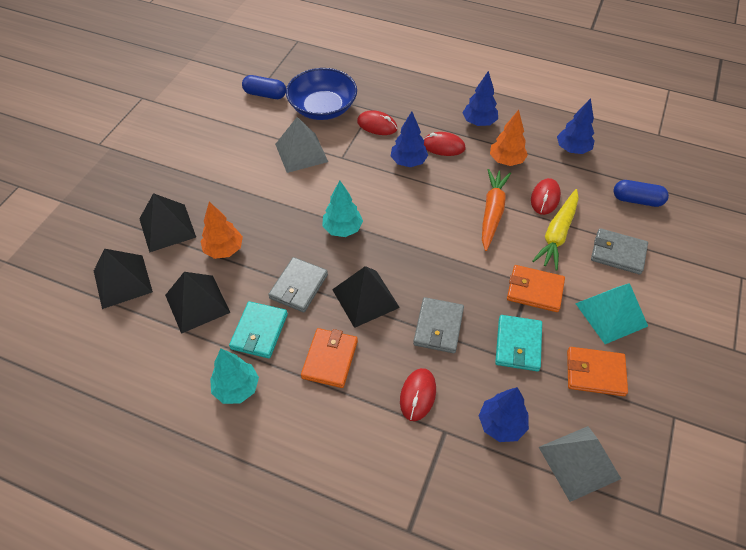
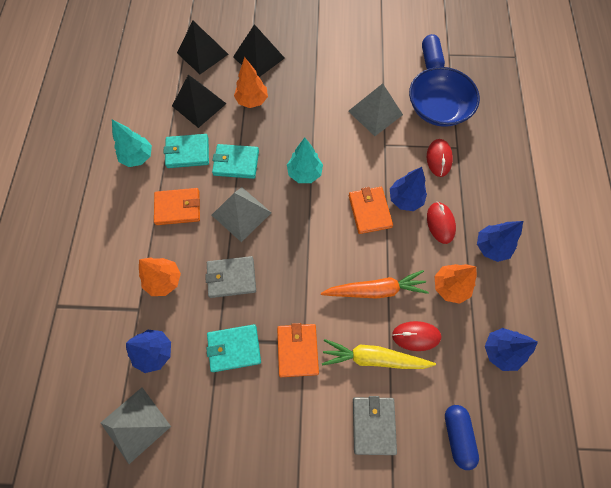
camera: 70 degrees right, 15 degrees up
grey wallet [268,257,328,312] -> turquoise wallet [212,144,259,179]
black pyramid [332,266,400,328] -> grey pyramid [212,187,271,242]
red mouse [400,368,436,421] -> orange tree [139,257,181,296]
orange wallet [567,347,628,396] -> orange wallet moved to [349,187,393,234]
turquoise pyramid [575,283,648,344] -> none

